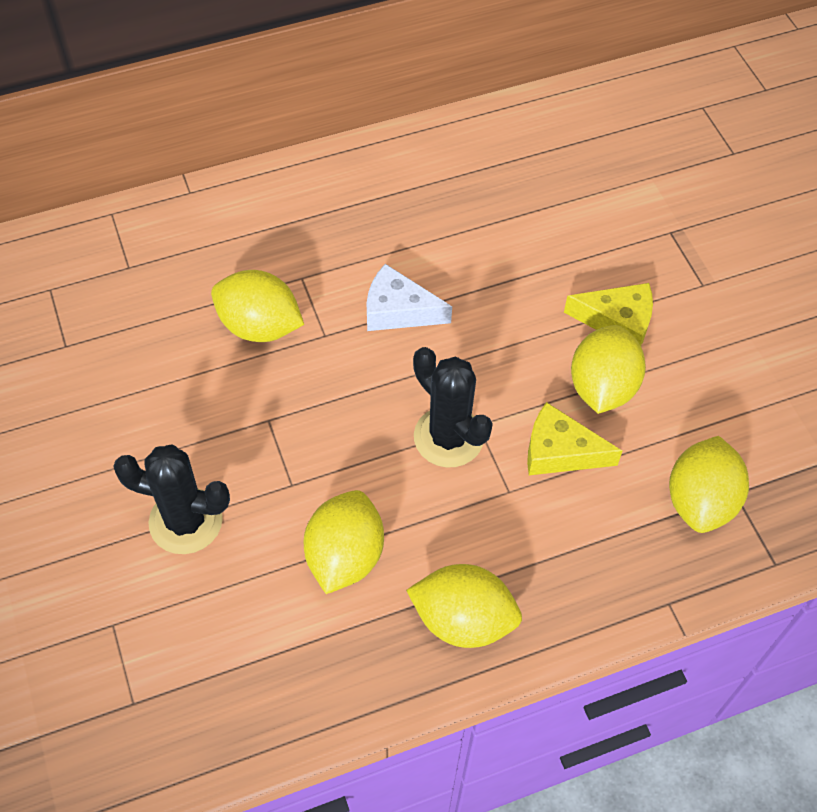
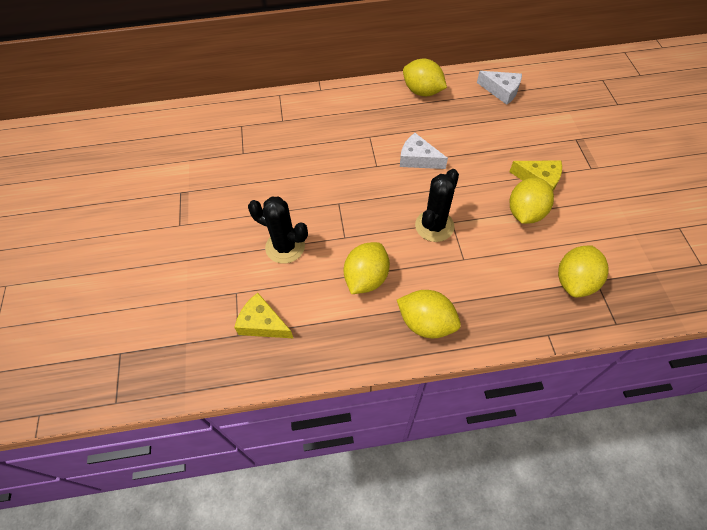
camera: 15 degrees right, 0 degrees up
yellow lemon [211,270,304,342] -> yellow lemon moved to [403,59,447,96]
black cactus [413,347,493,468] -> black cactus turned 60 degrees clockwise [415,169,459,242]
yellow cheese [527,402,622,475] -> yellow cheese moved to [234,293,293,338]
none -> white cheese [477,71,522,105]

